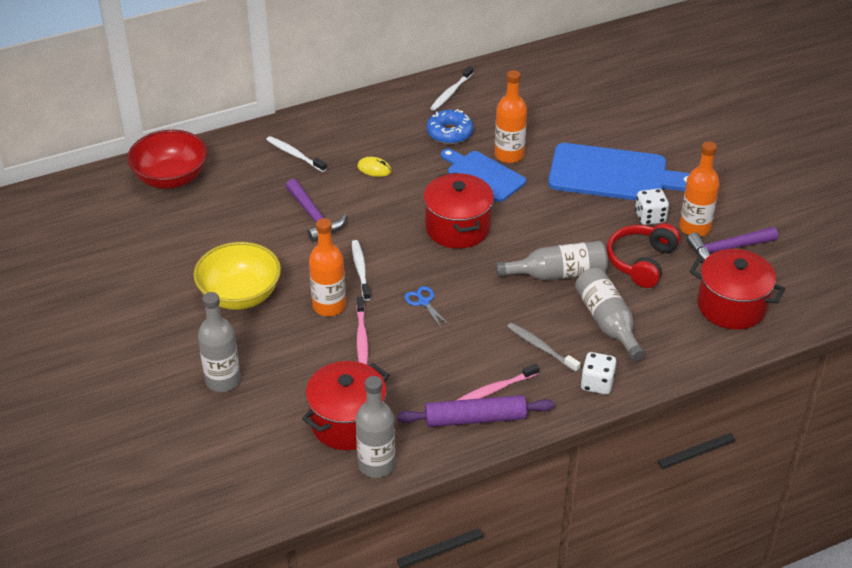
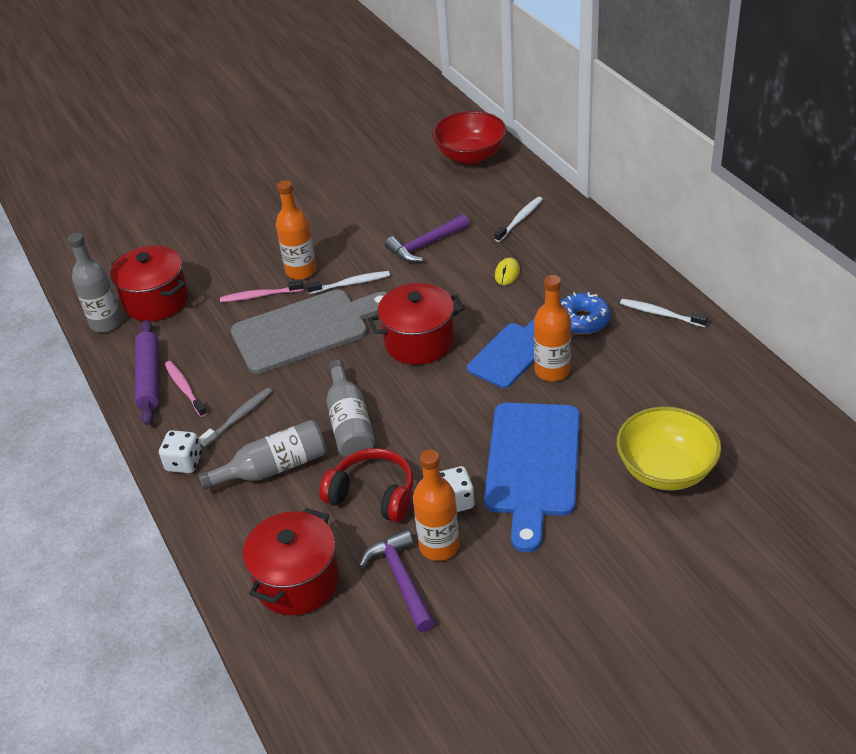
camera: 90 degrees right, 0 degrees up
yellow bowl [193,242,281,310] -> yellow bowl moved to [617,407,721,491]
grey bottle [198,292,240,392] -> none
blue scissors [404,286,450,329] -> grey cutting board [231,289,387,374]

